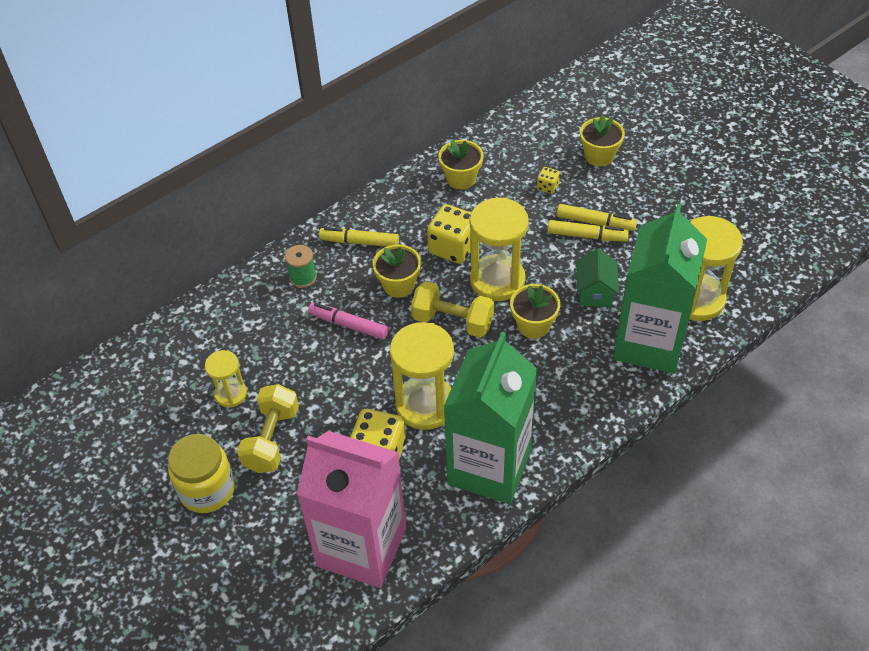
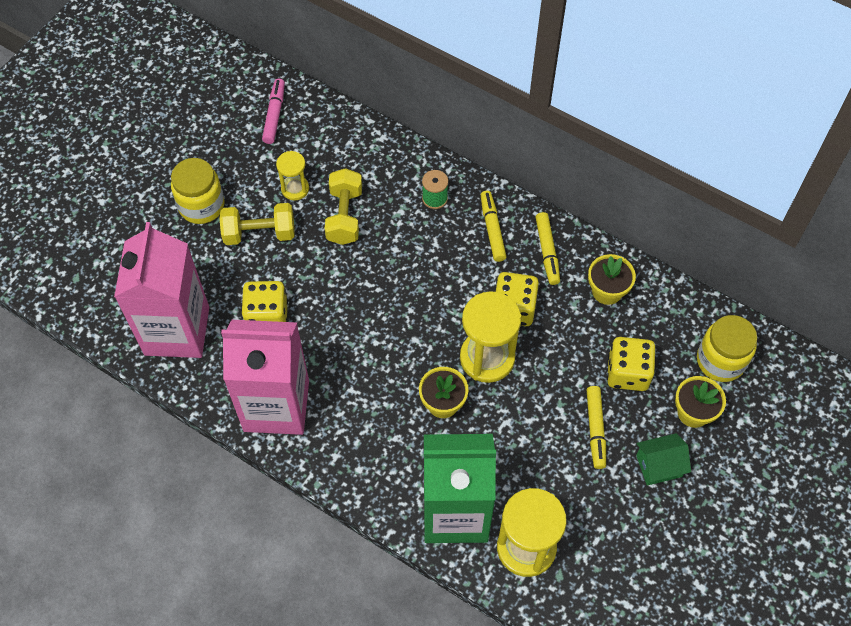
camera: 70 degrees right, 10 degrees up
pink marker [308,303,389,340] -> pink marker moved to [262,79,285,144]
yellow flower pot [373,244,421,298] -> none
yellow hourglass [390,322,454,430] -> none
yellow dumbbell [411,281,494,338] -> yellow dumbbell moved to [324,168,362,245]
green carton [443,332,538,504] -> pink carton [221,320,309,435]
yellow dice [537,167,560,194] -> yellow dice [607,337,655,391], size x2.08
yellow marker [548,220,629,242] -> yellow marker moved to [536,212,560,285]
green house [576,248,619,307] -> green house moved to [636,433,691,486]
none -> yellow jar [697,315,757,382]

